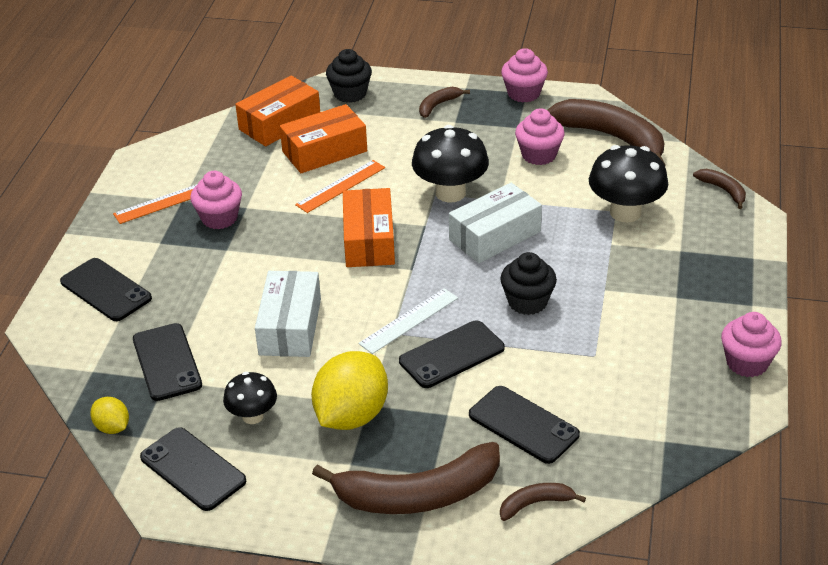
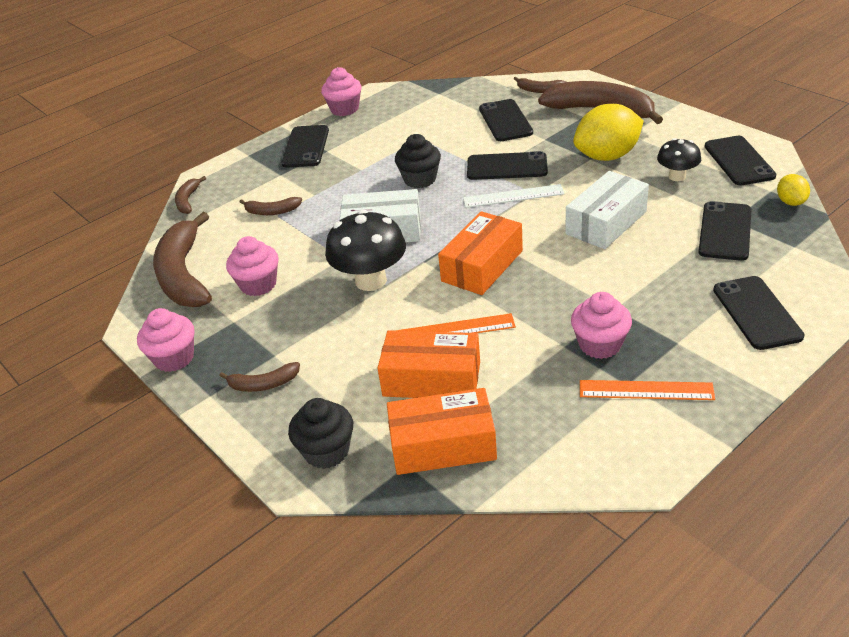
camera: 140 degrees left, 0 degrees up
black mushroom [589,145,668,222] -> brown banana [240,197,302,215]
none -> black phone [282,125,329,167]

